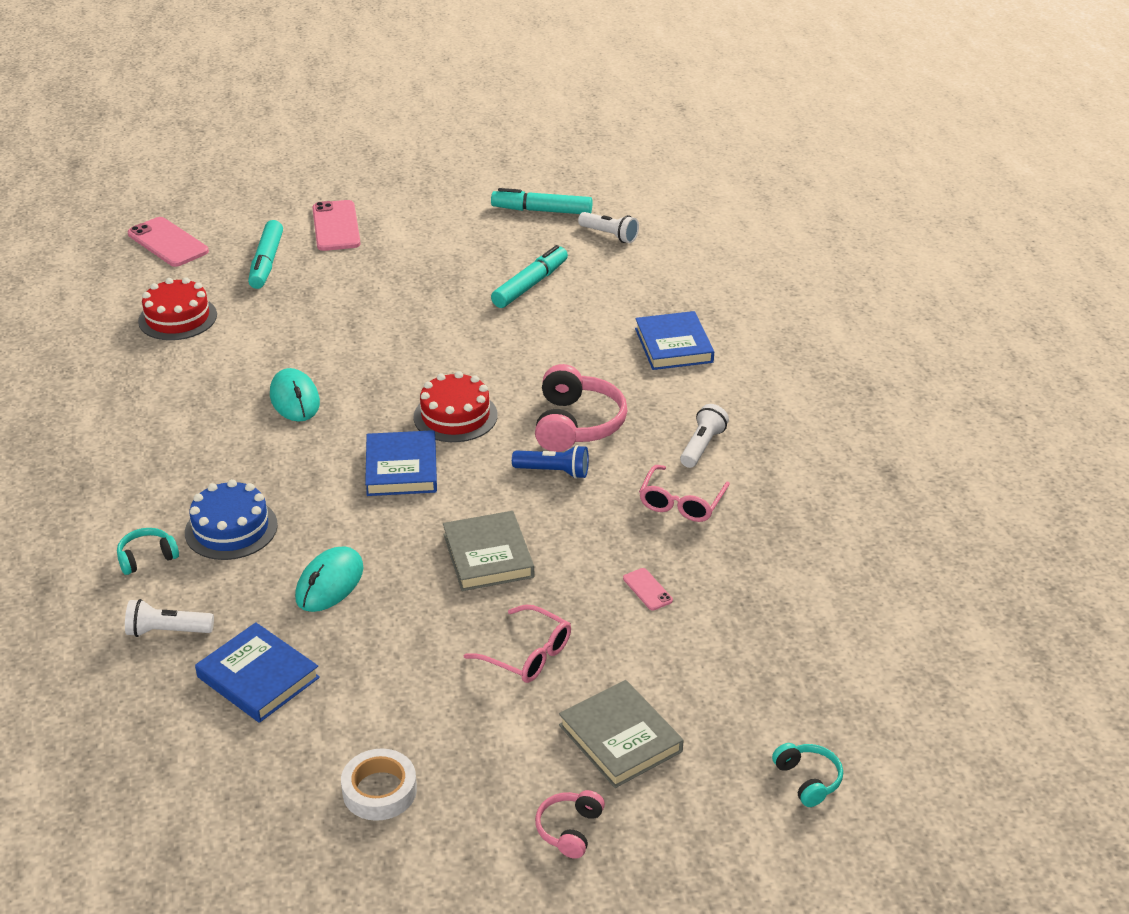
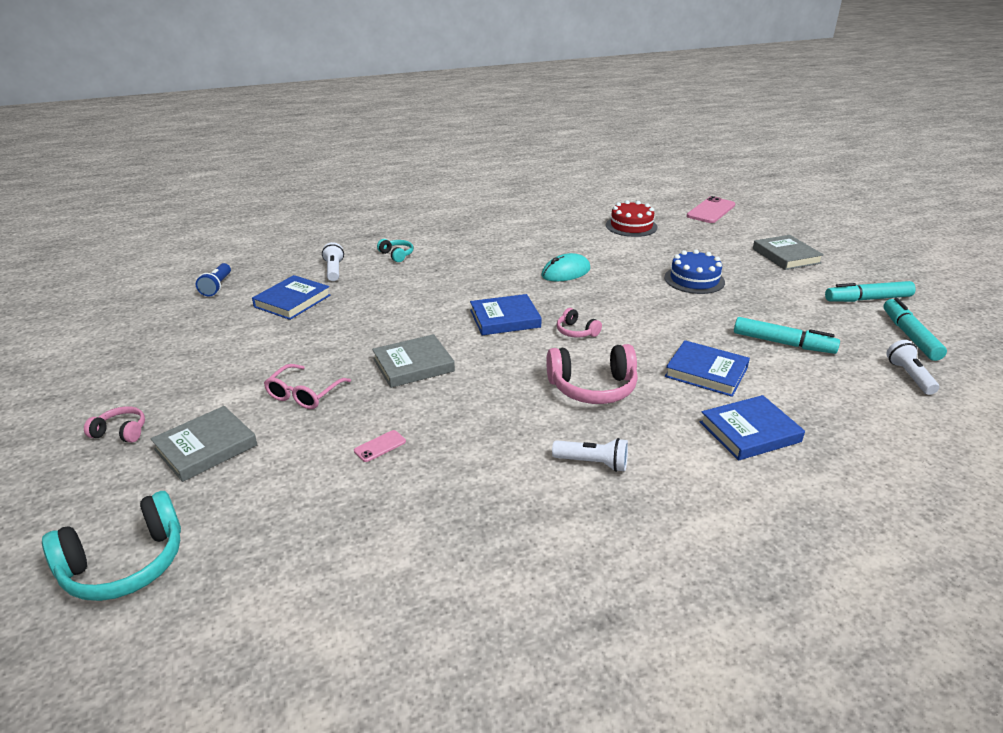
camera: 80 degrees right, 5 degrees down
blue cake [185,479,278,560] -> blue cake moved to [664,249,725,294]
turquoise marker [248,220,283,289] -> turquoise marker moved to [825,281,916,302]
turquoise mouse [295,546,364,612] -> none
pink phone [312,200,361,251] -> grey book [753,235,824,270]
white tape [341,749,417,821] -> none
red cake [413,371,498,442] -> pink headphones [557,308,602,338]
blue flashlight [512,445,589,479] -> blue flashlight moved to [196,263,231,296]
white flashlight [578,212,639,243] -> white flashlight turned 150 degrees clockwise [886,340,939,395]
pink glasses [639,465,730,522] -> none
turquoise headphones [772,743,843,807] -> turquoise headphones [42,491,181,601], size x1.91
none -> blue book [665,340,750,397]

